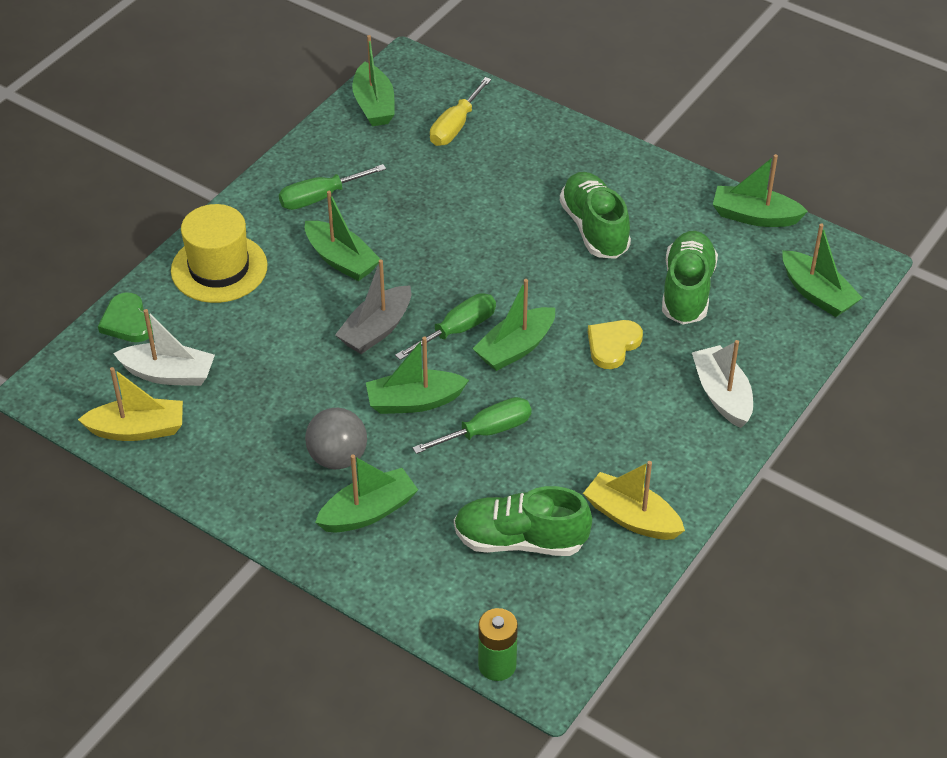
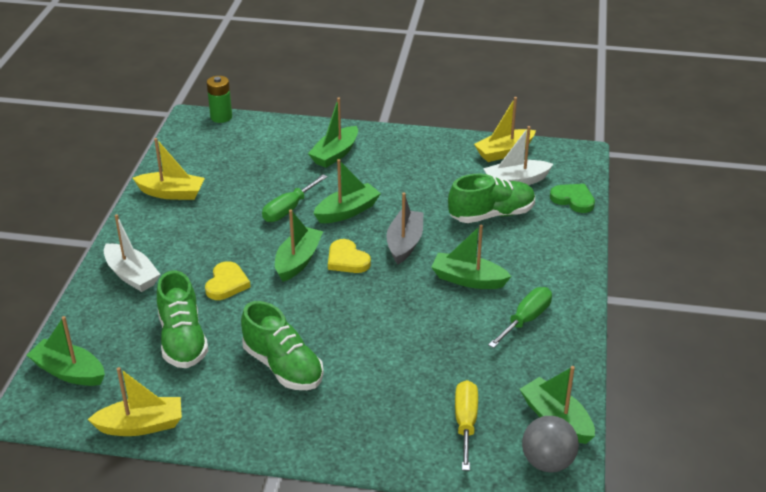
camera: 155 degrees right, 10 degrees down
yellow hat [171,204,268,303] -> none
grey ball [305,408,367,469] -> grey ball moved to [522,416,579,472]
green screwdriver [395,293,496,360] -> yellow heart [328,239,371,273]
green shoe [454,486,592,556] -> green shoe moved to [448,174,535,223]
green boat [713,154,808,227] -> yellow boat [88,367,182,436]

